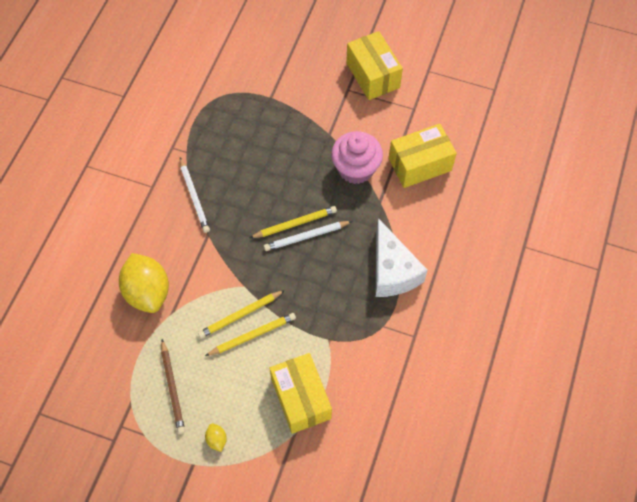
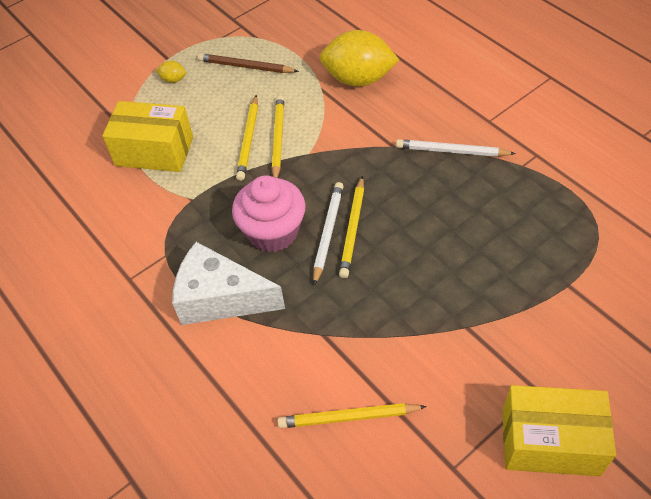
camera: 125 degrees right, 10 degrees down
pink cupcake [331,131,383,184] -> pink cupcake moved to [232,175,306,252]
yellow box [389,124,457,188] -> yellow pencil [277,403,427,428]

